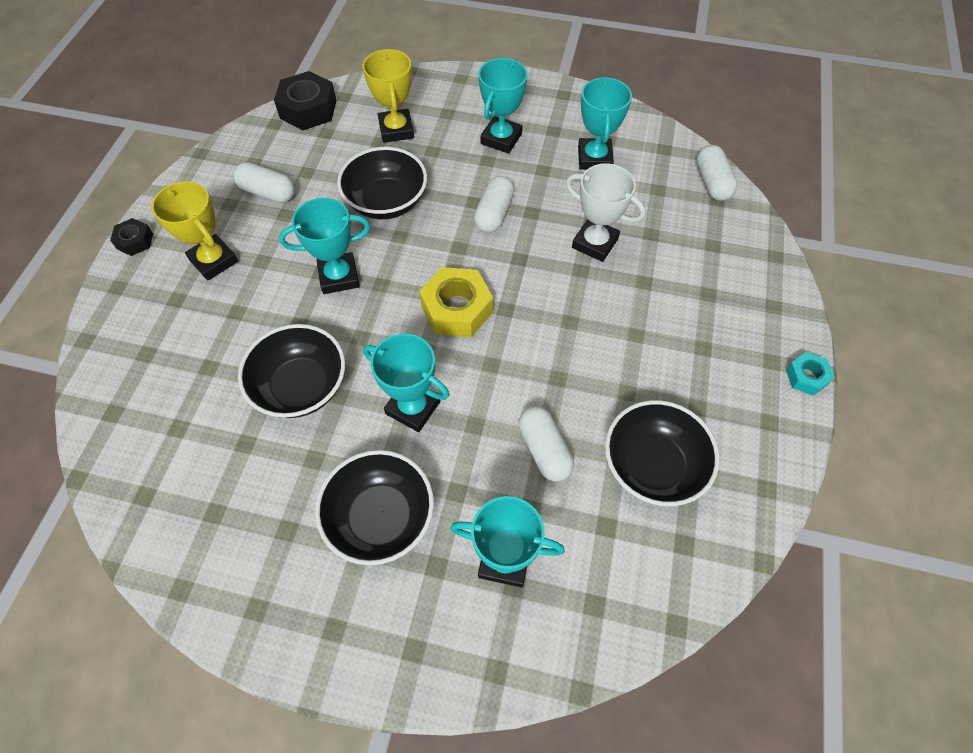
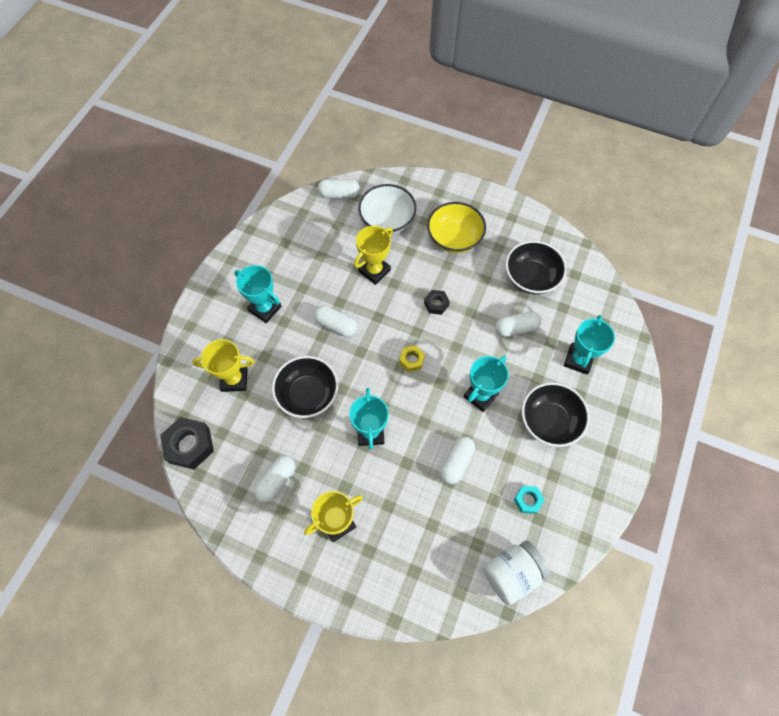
camera: 80 degrees left, 5 degrees up
black nut [110,218,153,256] -> black nut moved to [424,290,450,315]
black bowl [238,324,345,418] -> white capsule [440,436,475,484]
yellow nut [419,267,493,337] -> yellow nut [399,345,425,372], size x0.55
white trophy [566,163,646,262] -> yellow trophy [354,226,393,285]
turquoise trophy [578,77,632,170] -> none
turquoise nut [786,352,835,396] -> turquoise nut moved to [514,486,545,514]
none -> white bowl [358,184,417,234]
none -> yellow bowl [427,202,486,253]
none -> white jar [484,540,550,605]

